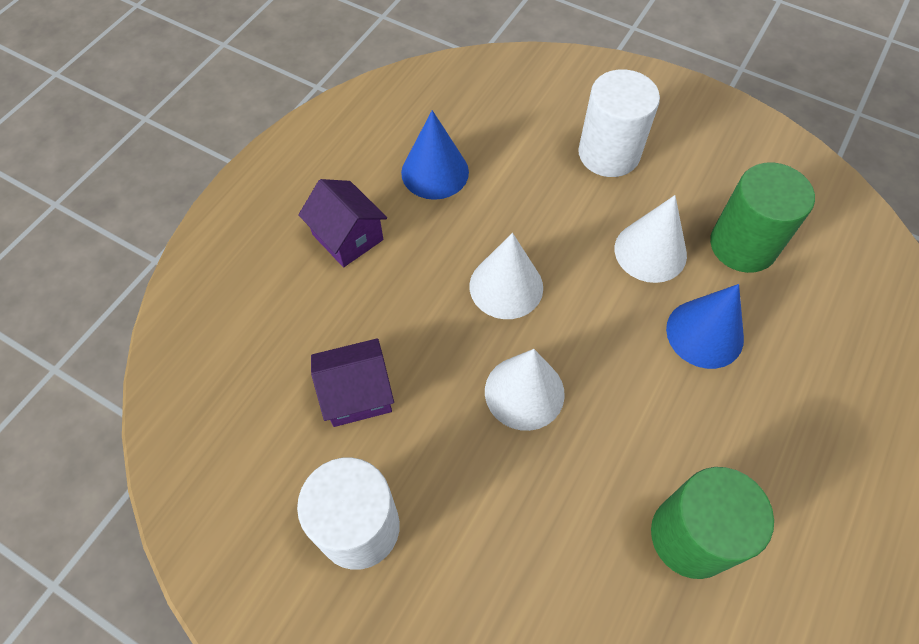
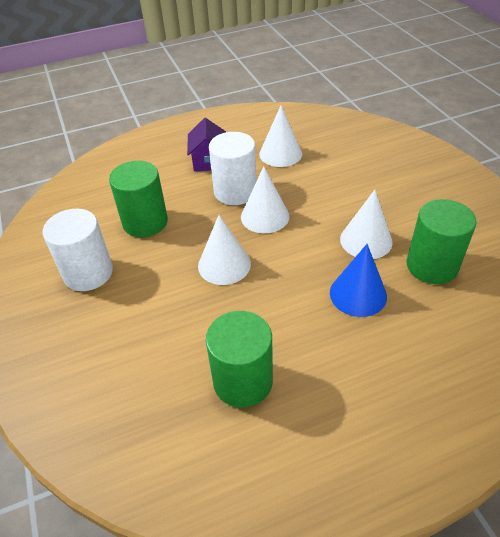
camera: 40 degrees right, 15 degrees down
purple house [311,338,394,427] -> green cylinder [109,161,168,237]
blue cone [401,110,469,200] -> white cone [259,106,302,167]
white cylinder [578,69,660,177] -> white cylinder moved to [209,132,257,205]

